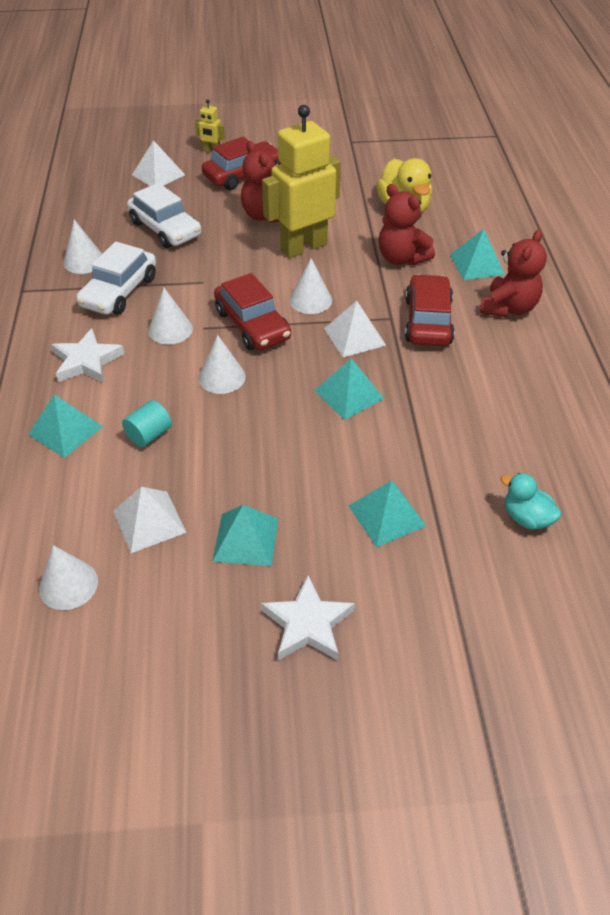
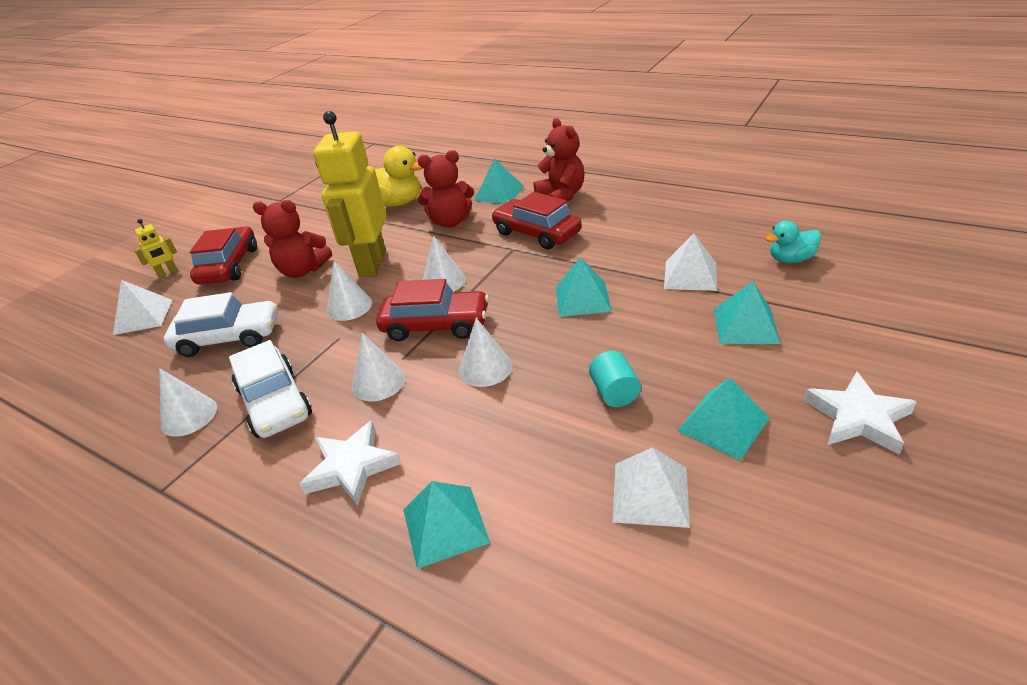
camera: 50 degrees left, 10 degrees down
white cone [39,545,98,610] -> white cone moved to [327,261,372,321]
turquoise cylinder [122,400,172,447] -> turquoise cylinder moved to [589,351,641,407]
white pyramid [324,301,386,357] -> white pyramid moved to [664,233,717,291]

